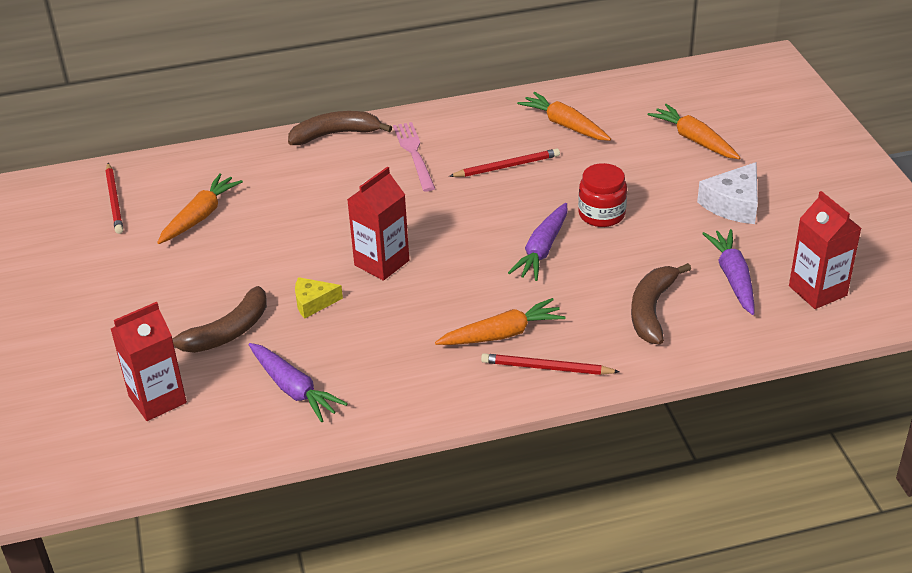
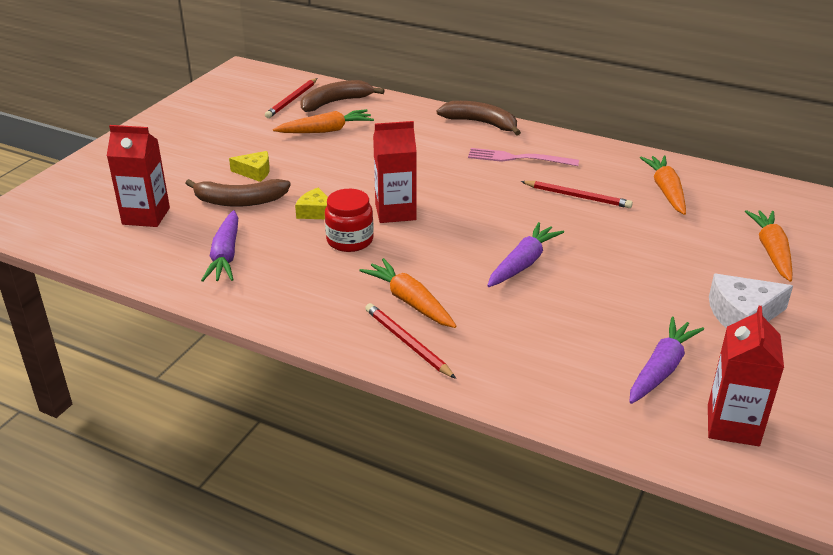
camera: 40 degrees right, 5 degrees down
pink fork [393,122,435,192] -> pink fork turned 105 degrees counterclockwise [468,148,579,166]
orange carrot [435,298,566,345] -> orange carrot turned 150 degrees counterclockwise [359,258,457,328]
purple carrot [508,203,568,281] -> purple carrot turned 150 degrees clockwise [487,222,564,287]
red jar [578,163,627,227] -> red jar moved to [325,189,374,252]
brown banana [631,263,691,345] -> brown banana moved to [300,80,384,112]
none -> yellow cheese [229,151,270,182]

